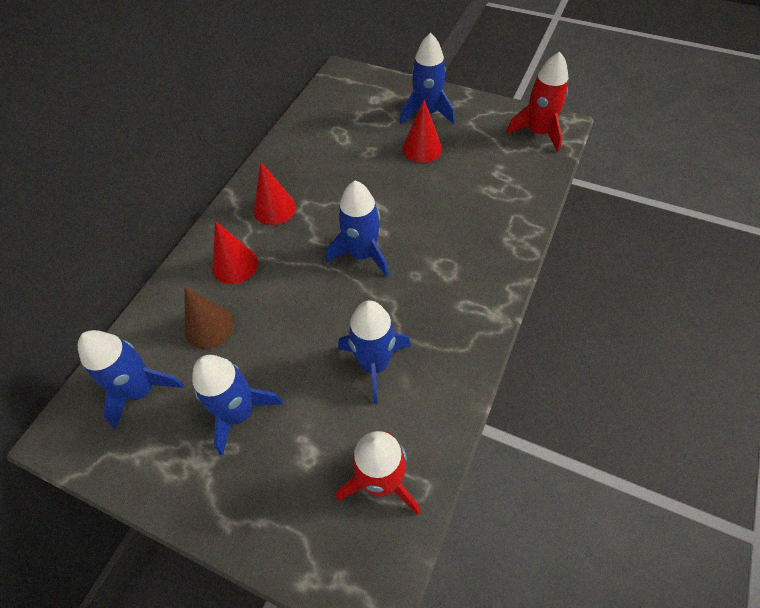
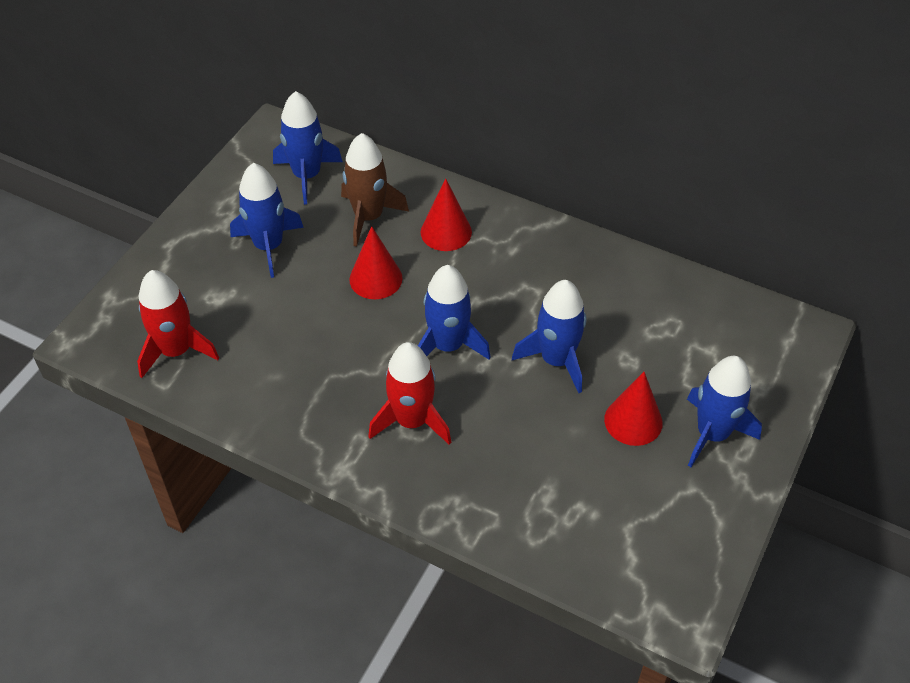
camera: 90 degrees right, 5 degrees down
brown cone [185,287,234,349] -> brown rocket [341,133,409,247]
red cone [253,162,296,225] -> red cone moved to [349,226,403,299]
blue rocket [338,301,411,404] -> blue rocket moved to [512,280,586,393]
red rocket [506,51,568,152] -> red rocket moved to [368,342,451,445]

